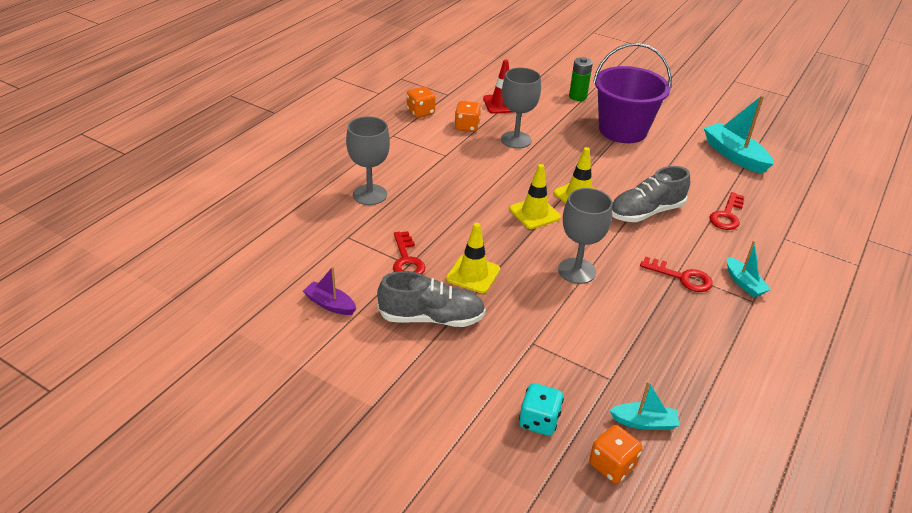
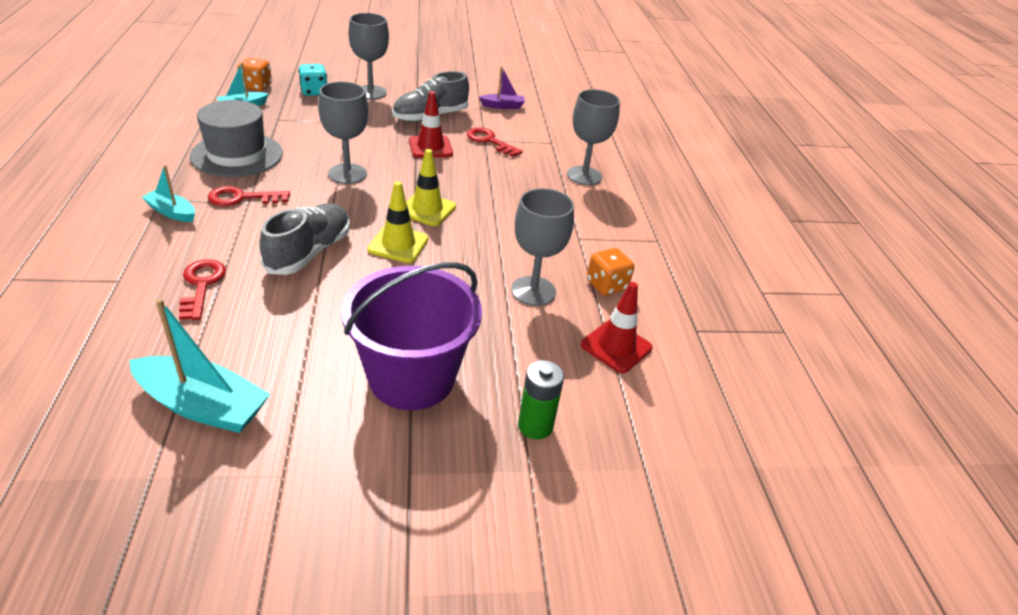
camera: 140 degrees right, 0 degrees up
orange dice [407,86,436,118] -> none
yellow traffic cone [446,223,500,293] -> red traffic cone [409,91,453,158]
none -> grey hat [190,100,283,177]
none -> grey goblet [348,13,389,100]

